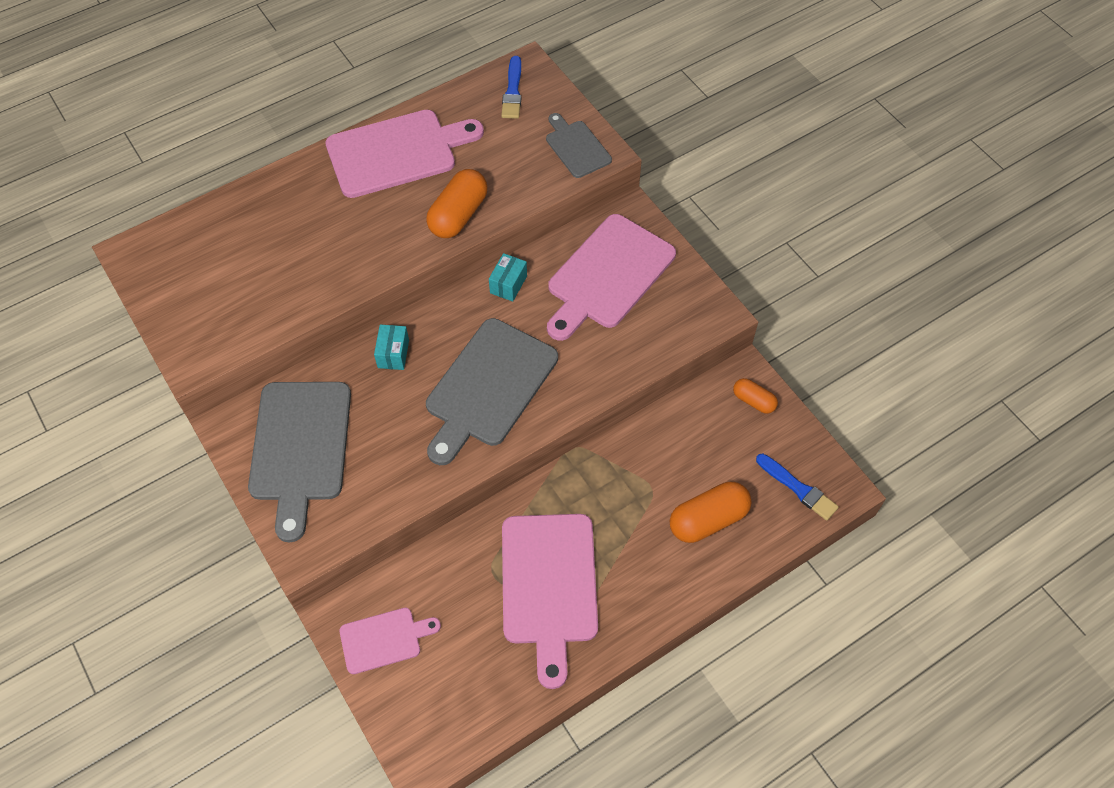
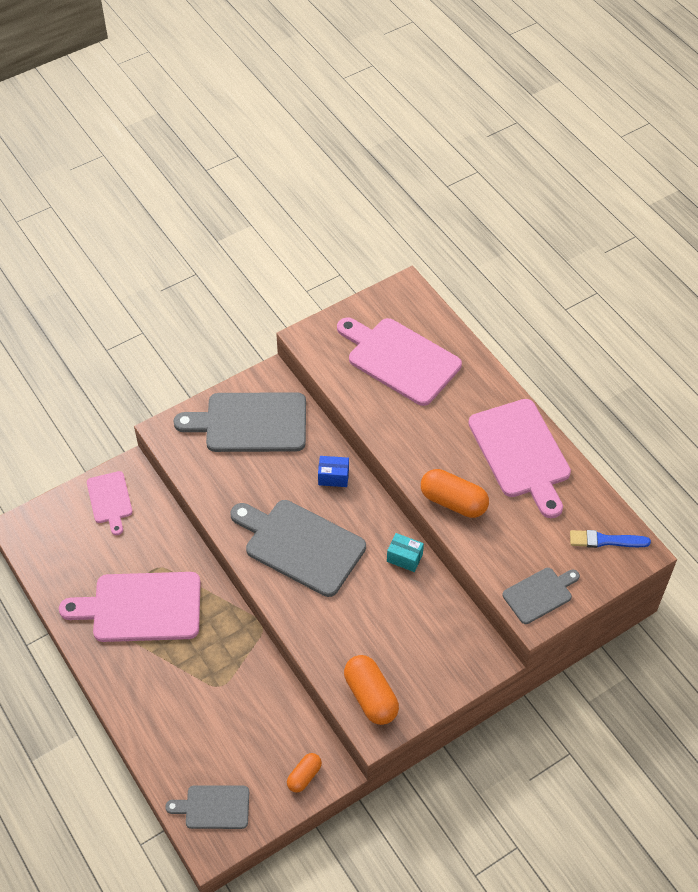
camera: 90 degrees right, 5 degrees down
turquoise box [374,325,409,370] -> blue box [318,456,349,487]
pink cutting board [547,214,676,341] -> pink cutting board moved to [337,317,462,406]
orange capsule [670,482,752,543] -> orange capsule moved to [344,655,399,725]
blue brush [756,454,839,521] -> grey cutting board [165,785,249,829]

